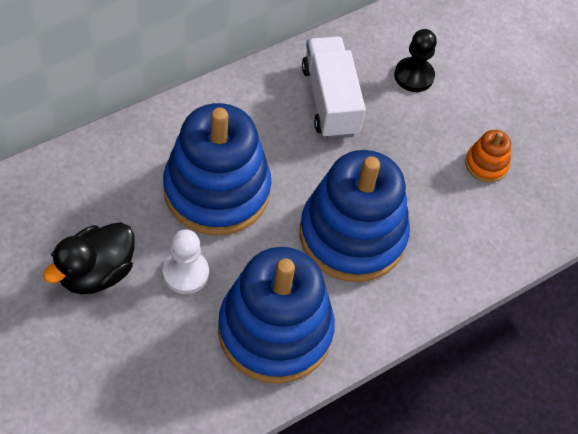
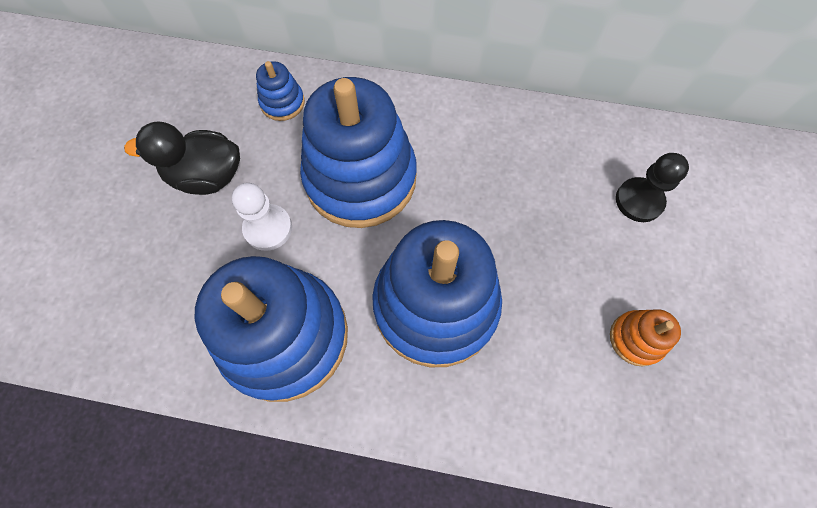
camera: 50 degrees right, 10 degrees up
white truck [302,36,366,139] -> none
none -> blue stacking toy [256,61,305,121]

